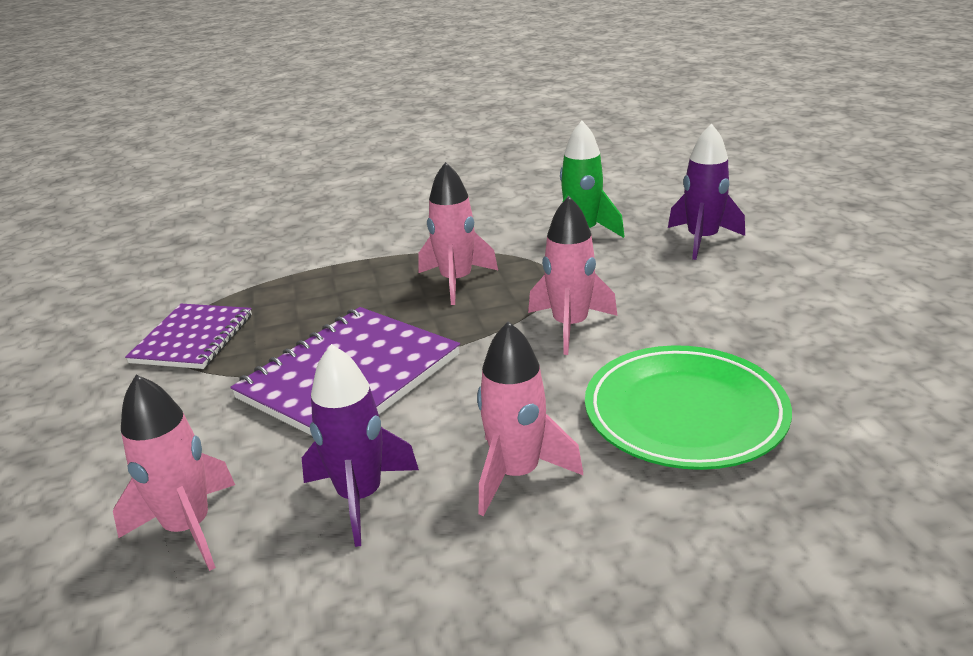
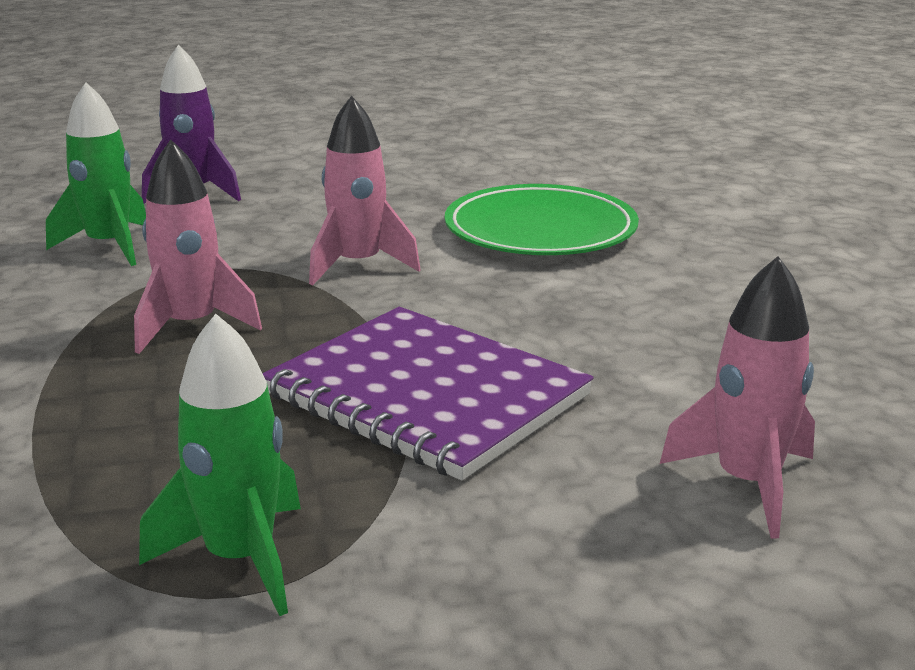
camera: 90 degrees left, 5 degrees down
purple notebook [125,304,252,369] -> green rocket [139,314,301,616]
purple rocket [302,344,419,547] -> none
pink rocket [477,321,583,516] -> none

